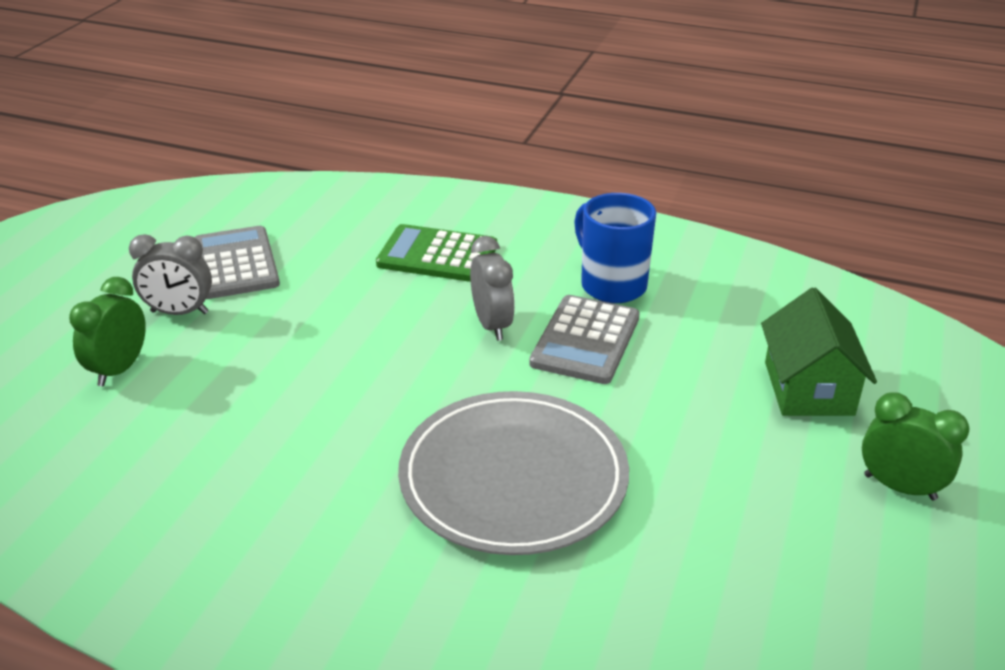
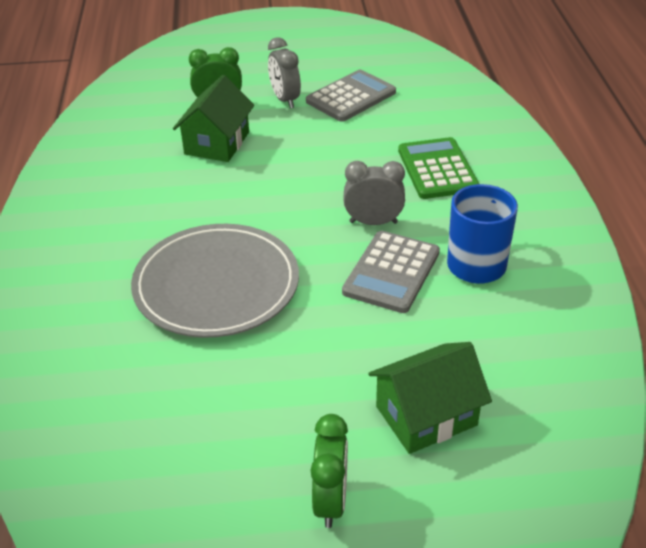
camera: 65 degrees right, 5 degrees up
grey clock [470,236,515,341] -> grey clock turned 135 degrees counterclockwise [343,161,405,225]
grey calculator [529,295,640,384] -> grey calculator turned 60 degrees counterclockwise [342,231,440,313]
none -> green house [173,75,254,162]

